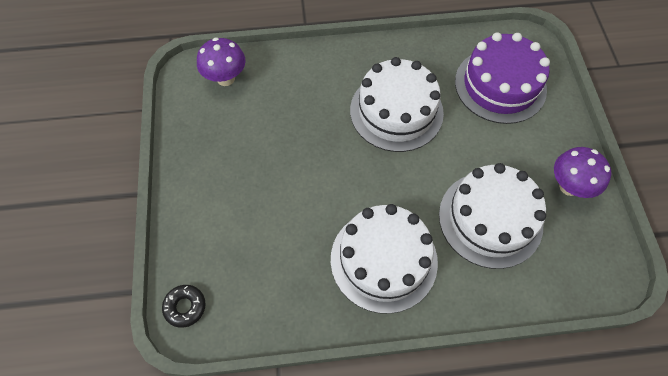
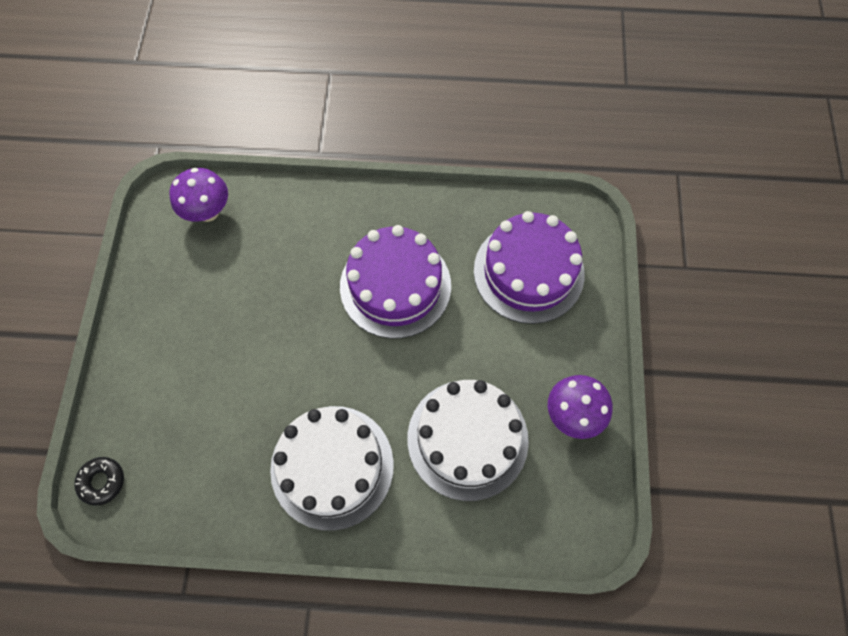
camera: 10 degrees right, 5 degrees up
white cake [350,57,444,152] -> purple cake [340,225,451,338]

